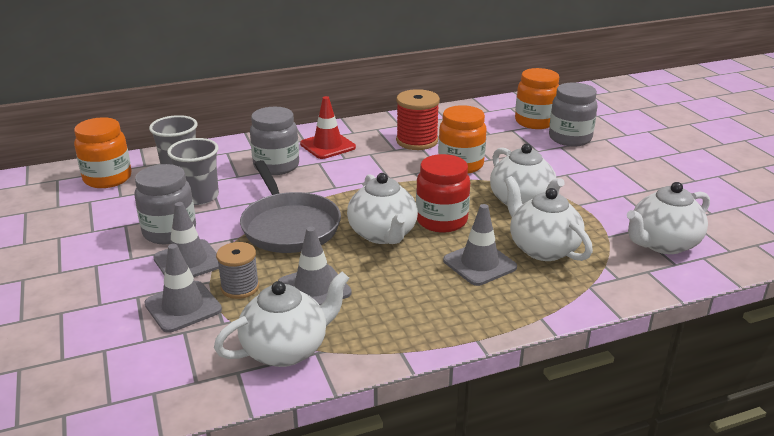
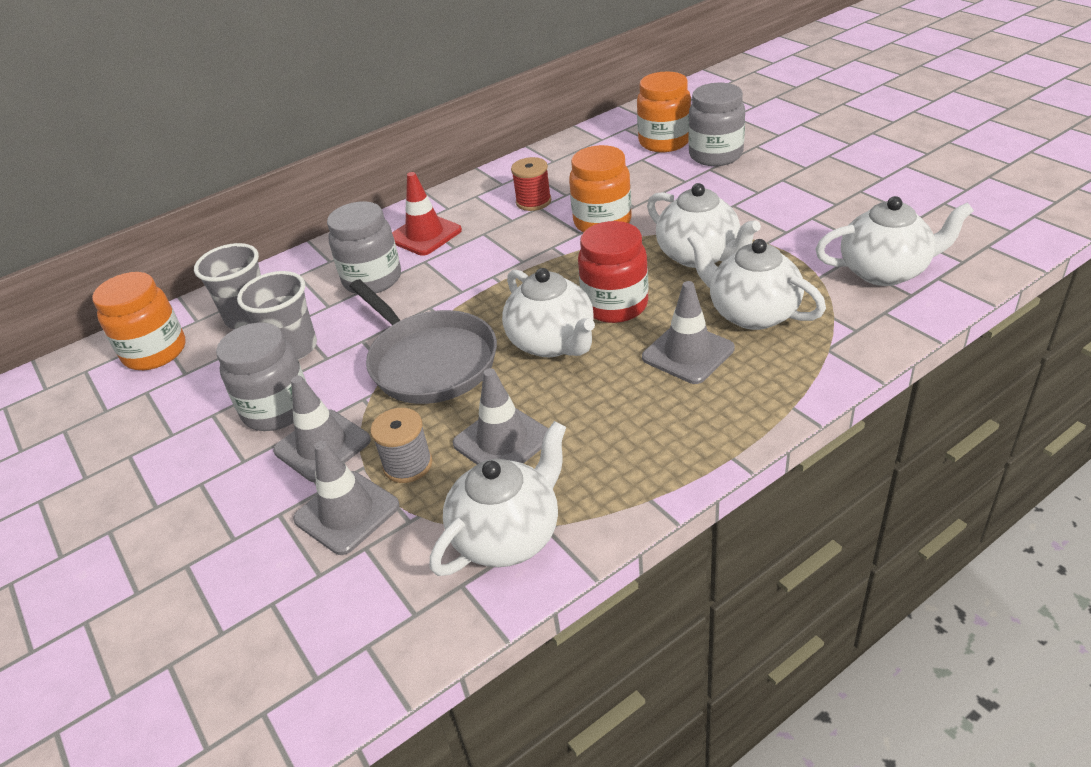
camera: 10 degrees left, 10 degrees up
red spool [396,89,440,150] -> red spool [511,157,551,211], size x0.66
white teapot [627,182,710,254] -> white teapot turned 135 degrees counterclockwise [815,196,974,286]

